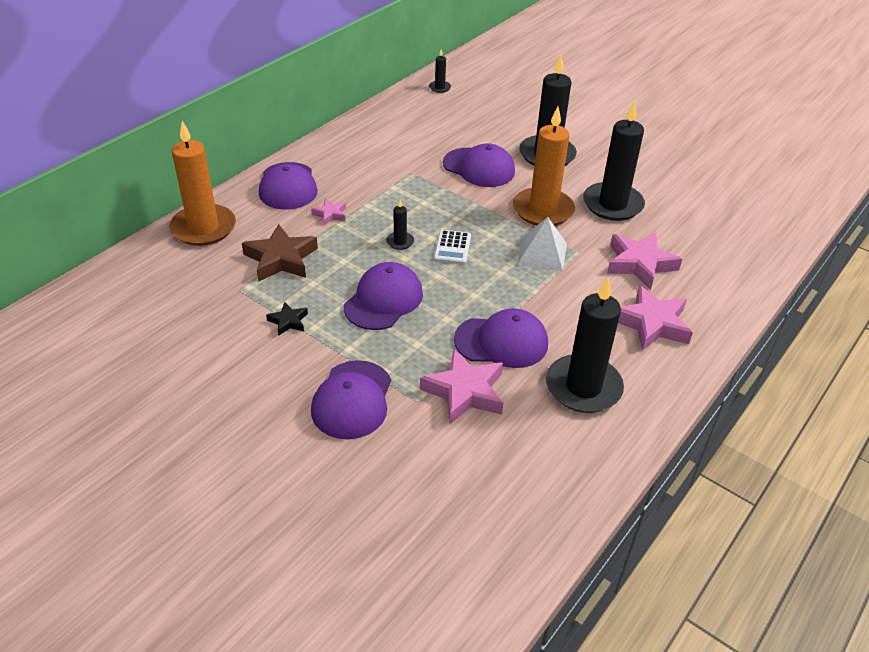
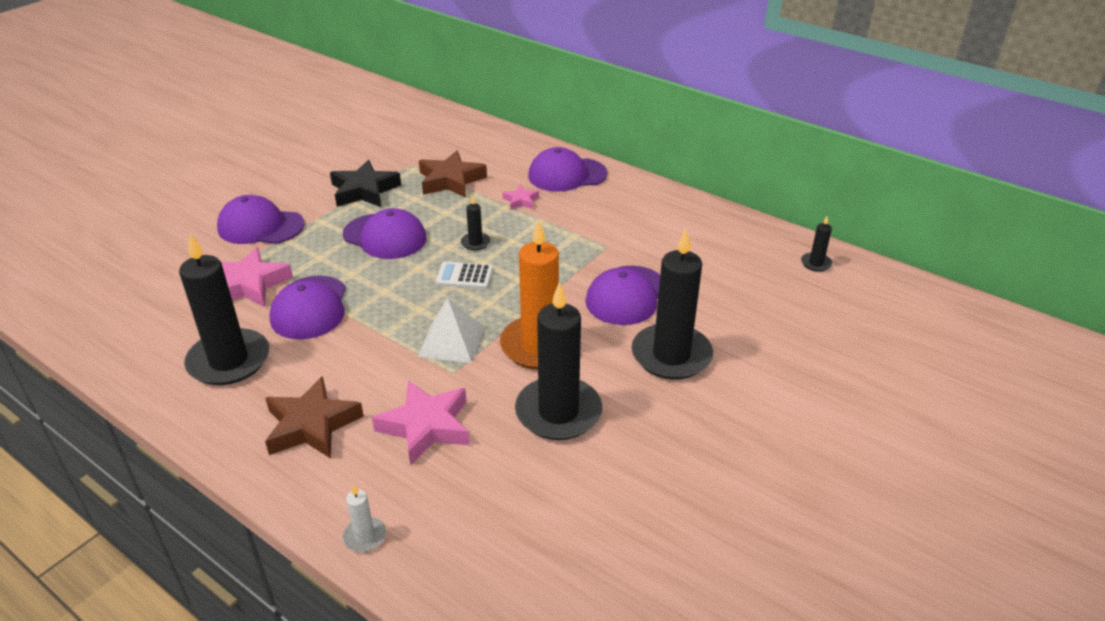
camera: 90 degrees right, 5 degrees down
orange candle [169,121,236,246] -> none
black star [266,302,308,336] -> black star [330,160,401,207], size x1.96
pink star [618,285,693,351] -> brown star [265,376,364,459]
none -> white candle [343,484,386,552]

